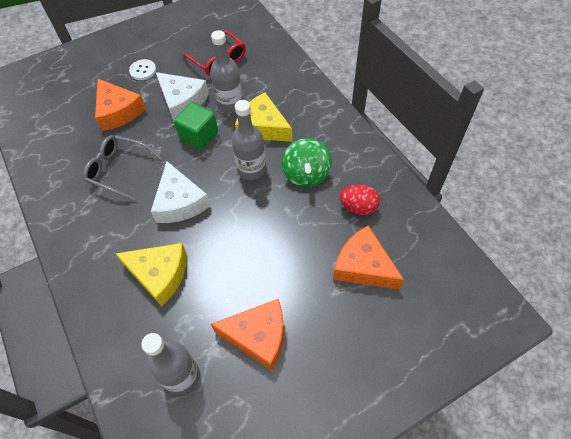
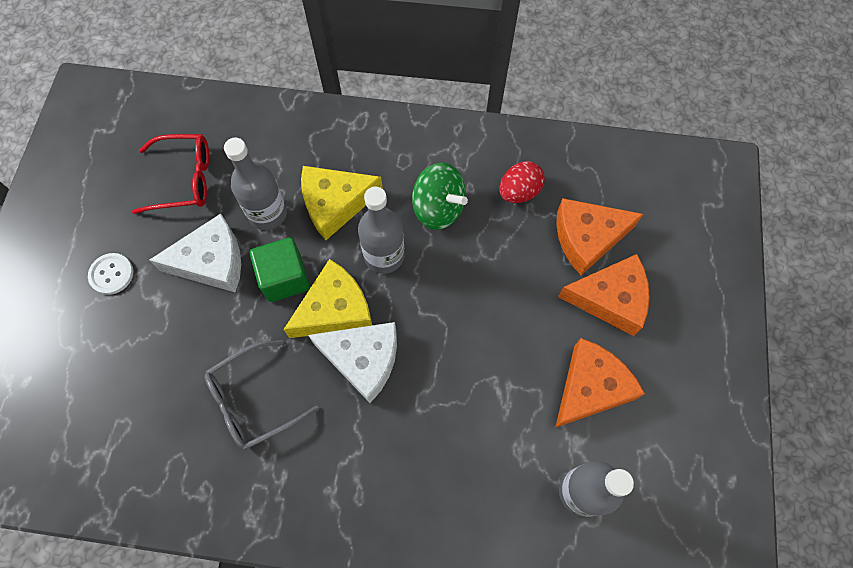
camera: 55 degrees left, 10 degrees up
orange cheese [95,79,146,131] -> orange cheese moved to [558,254,650,336]
yellow cheese [115,243,187,306] -> yellow cheese moved to [283,259,372,338]

